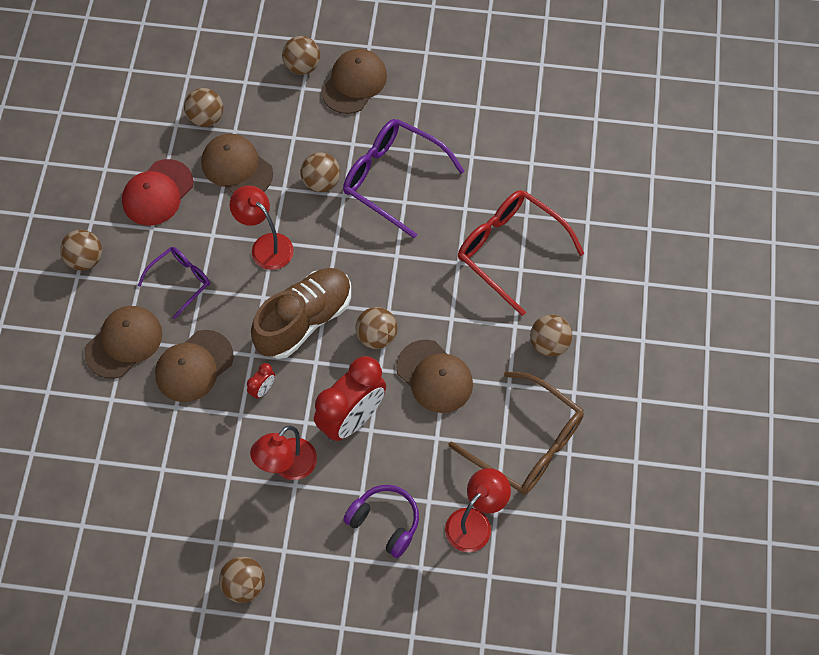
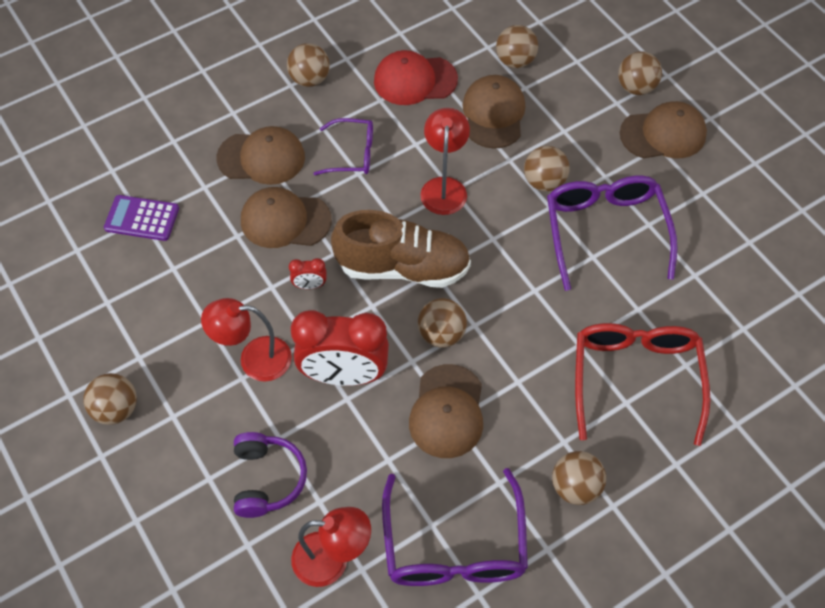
camera: 50 degrees right, 5 degrees down
brown glasses [449,371,584,495] -> purple glasses [382,468,528,586]
none -> purple calculator [104,195,179,241]

